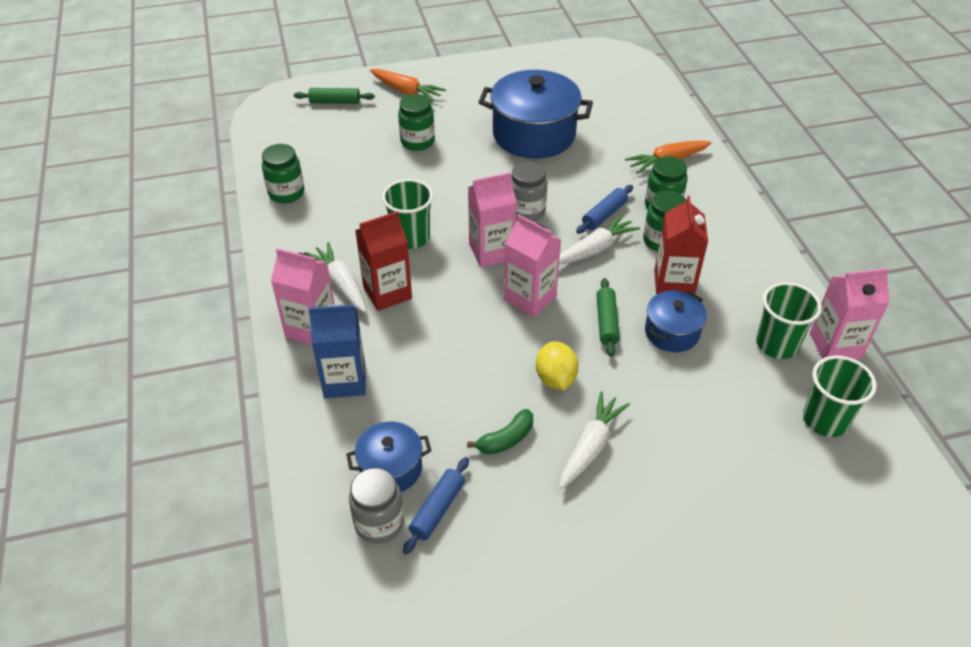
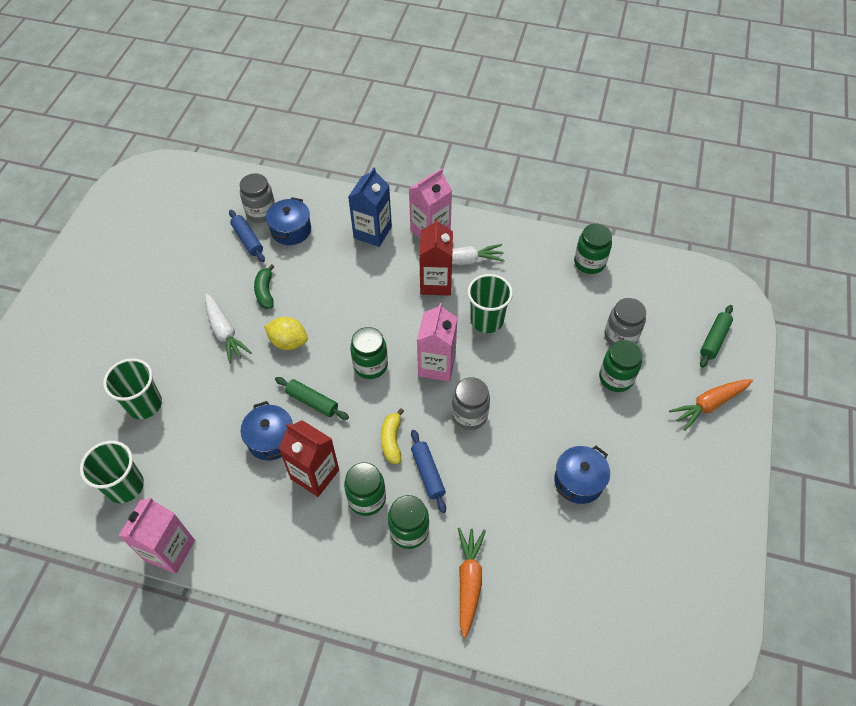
camera: 120 degrees right, 10 degrees up
blue pot [479,70,593,159] -> blue pot [554,446,610,504], size x0.53
pink carton [504,214,561,317] -> green jar [350,327,388,379]
white carrot [559,214,640,264] -> yellow banana [381,408,404,464]
green cup [756,282,822,359] -> green cup moved to [103,358,162,419]
none -> grey jar [604,298,646,346]

